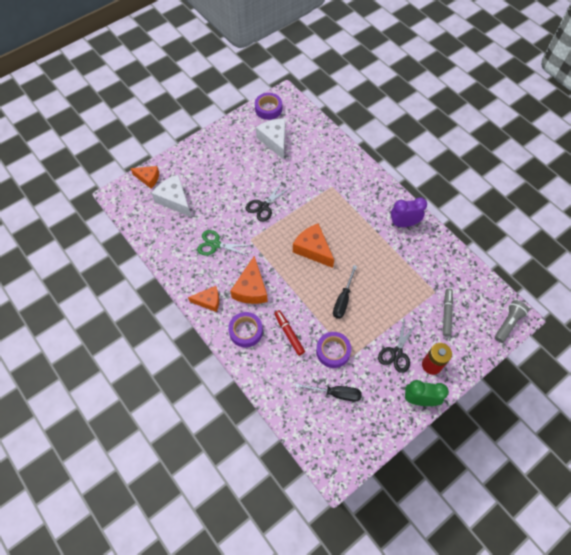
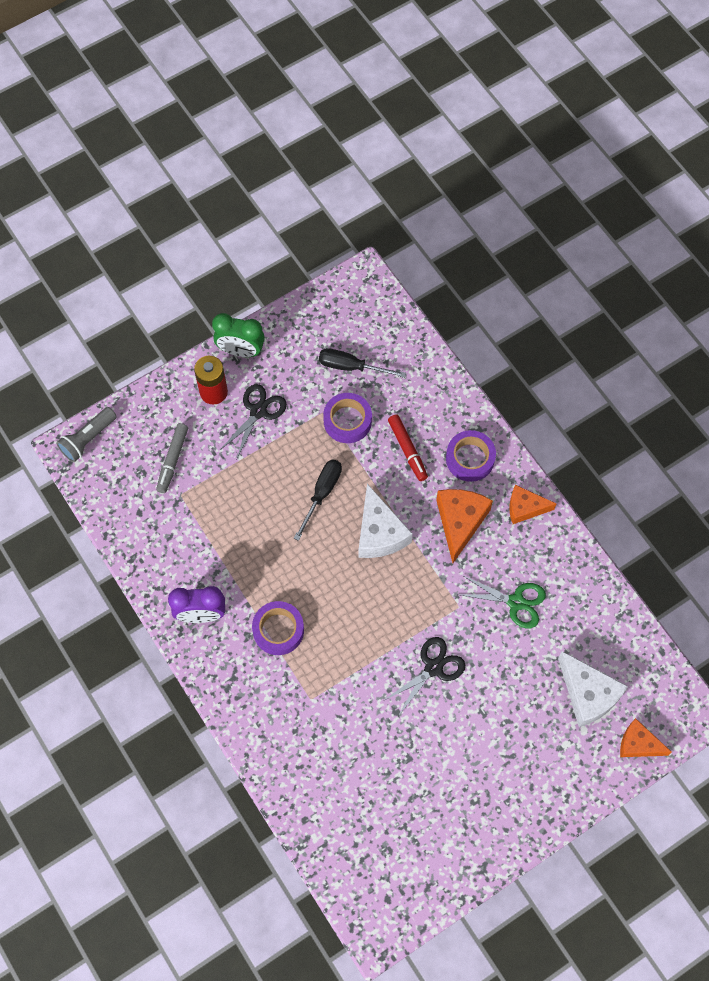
camera: 175 degrees left, 5 degrees up
purple tape [255,93,282,120] -> purple tape moved to [252,601,304,655]
white cheese [256,118,285,160] -> white cheese moved to [359,484,413,558]
orange cheese [293,223,334,268] -> none

